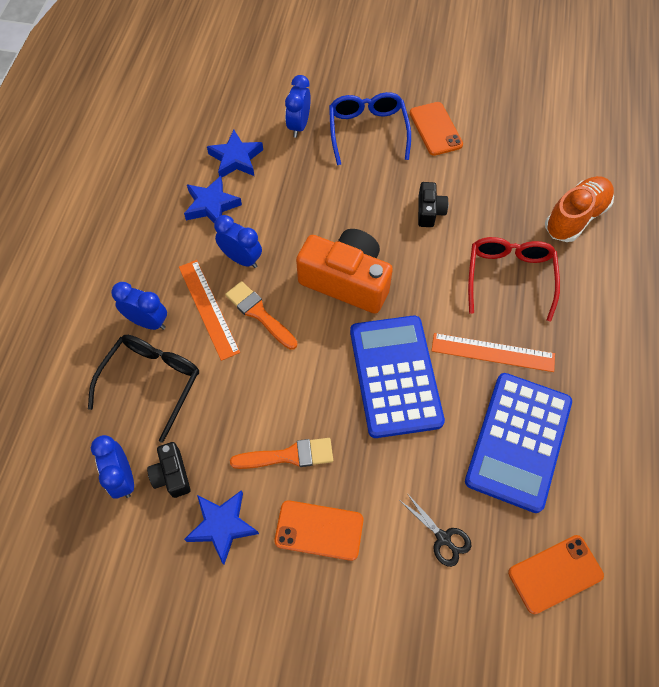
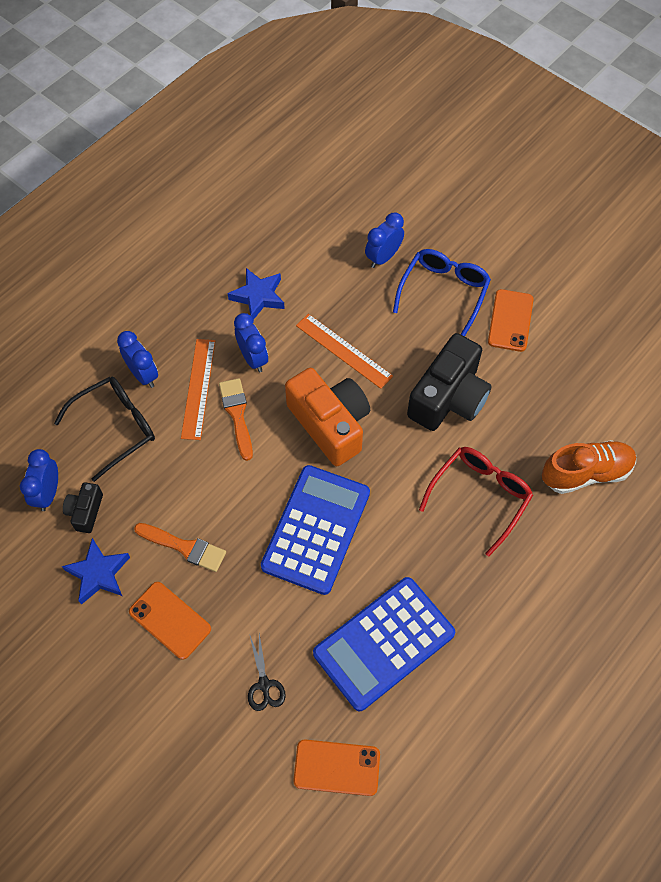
camera: 30 degrees right, 0 degrees up
blue star [207,130,263,178] -> none
black camera [418,182,448,227] -> black camera [407,333,492,431], size x2.07
orange ruler [431,333,555,372] -> orange ruler moved to [296,314,393,389]

